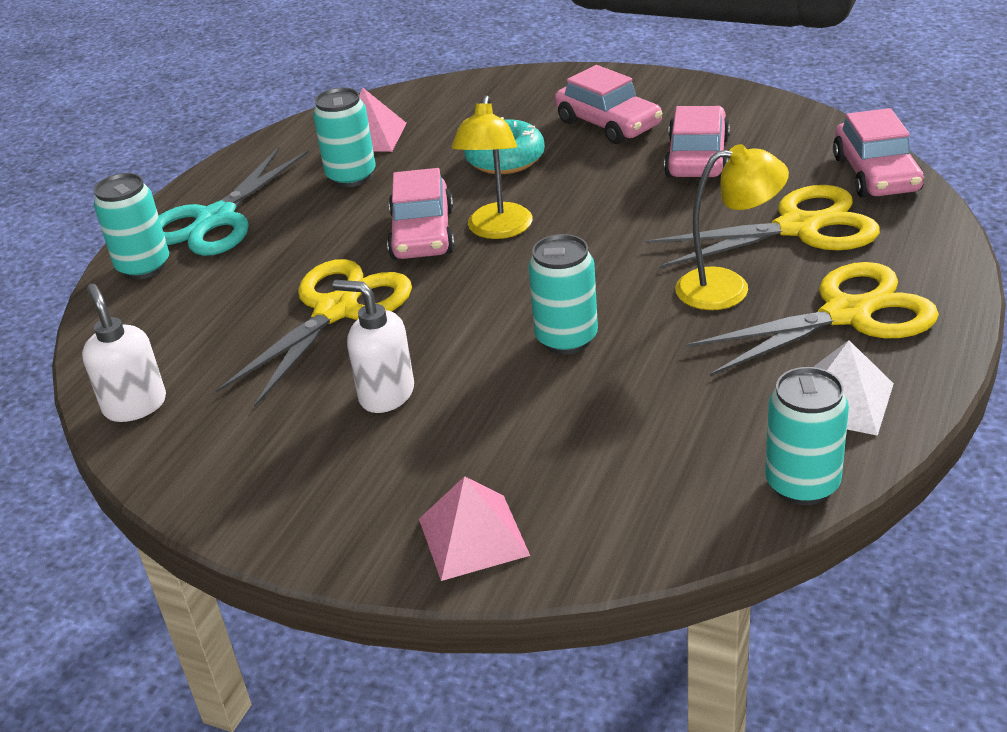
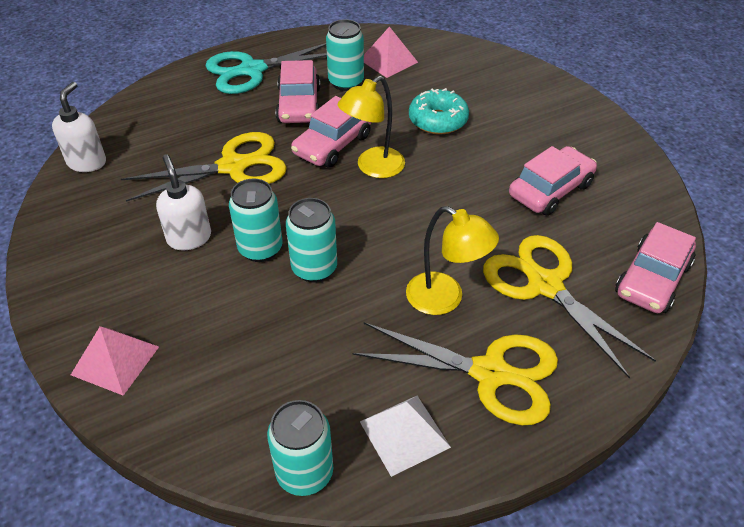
camera: 35 degrees right, 10 degrees up
turquoise can [94,173,169,280] -> turquoise can moved to [229,179,283,262]
pink car [555,65,663,144] -> pink car moved to [275,60,321,123]
yellow scissors [645,185,880,268] -> yellow scissors turned 150 degrees counterclockwise [483,235,656,379]

